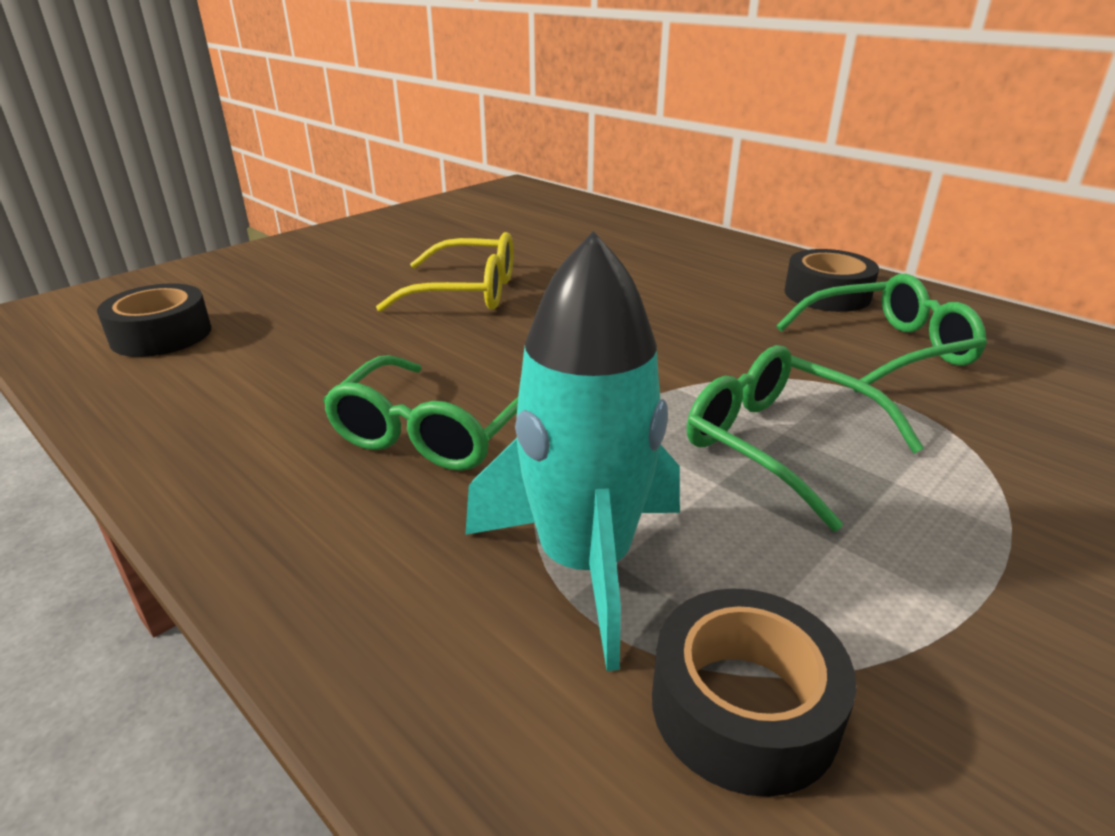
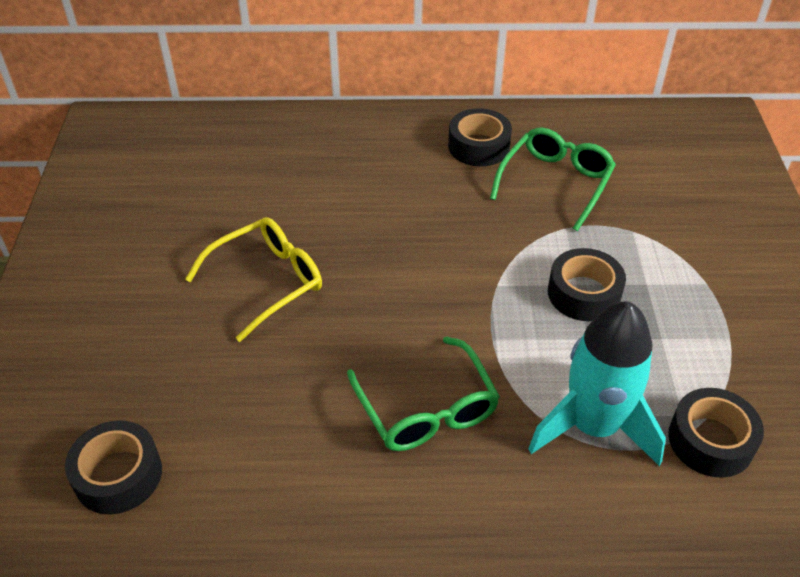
camera: 45 degrees left, 15 degrees up
green glasses [687,345,924,531] -> black tape [548,248,626,321]

